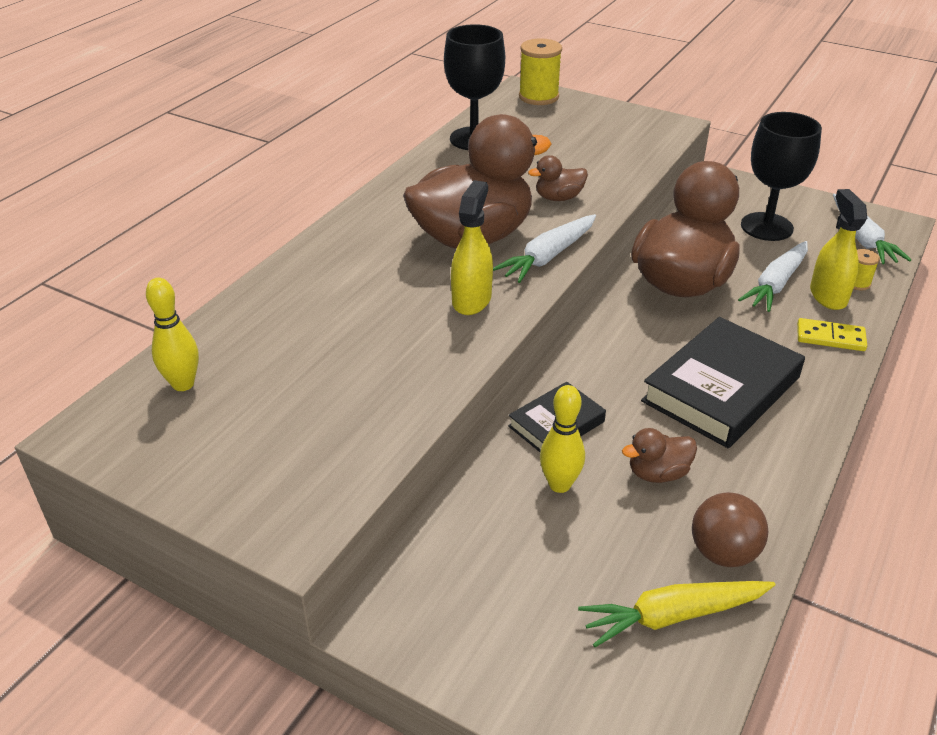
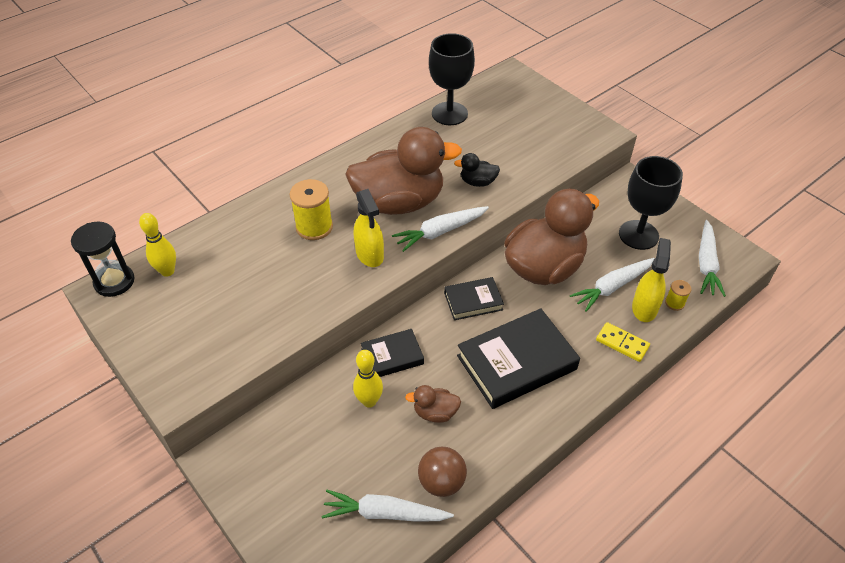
camera: 20 degrees right, 10 degrees up
yellow spray bottle [451,180,493,315] -> yellow spray bottle turned 120 degrees clockwise [354,189,384,267]
yellow spool [519,38,562,105] -> yellow spool moved to [290,179,333,240]
brown duck [528,155,588,201] -> black duck [454,153,500,187]
yellow carrot [578,581,775,647] -> white carrot [321,490,454,521]
none -> black hourglass [71,222,135,297]
none -> black book [444,277,504,320]

